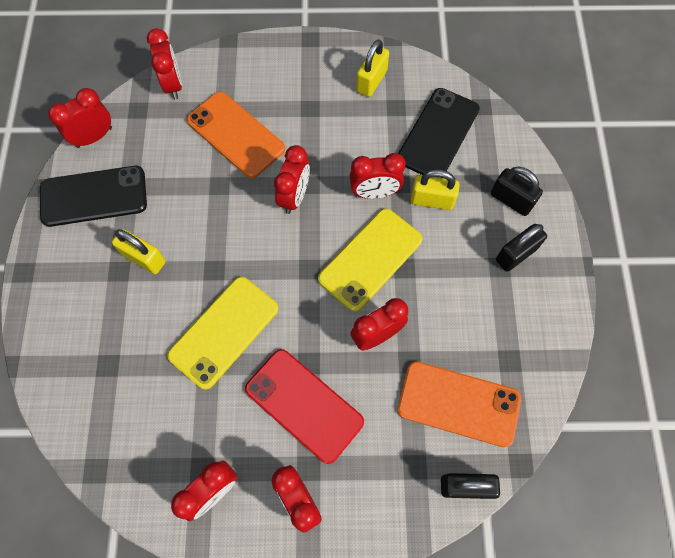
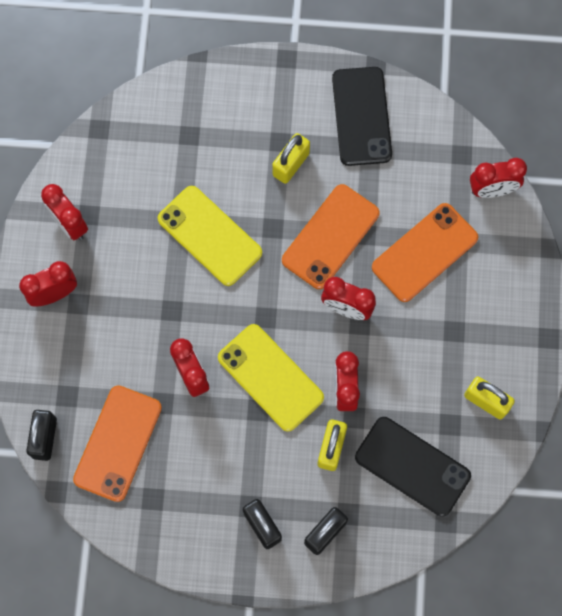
camera: 95 degrees right, 5 degrees up
red clock [48,88,112,148] -> none
red phone [245,349,364,464] -> none
none -> orange phone [282,184,380,289]

